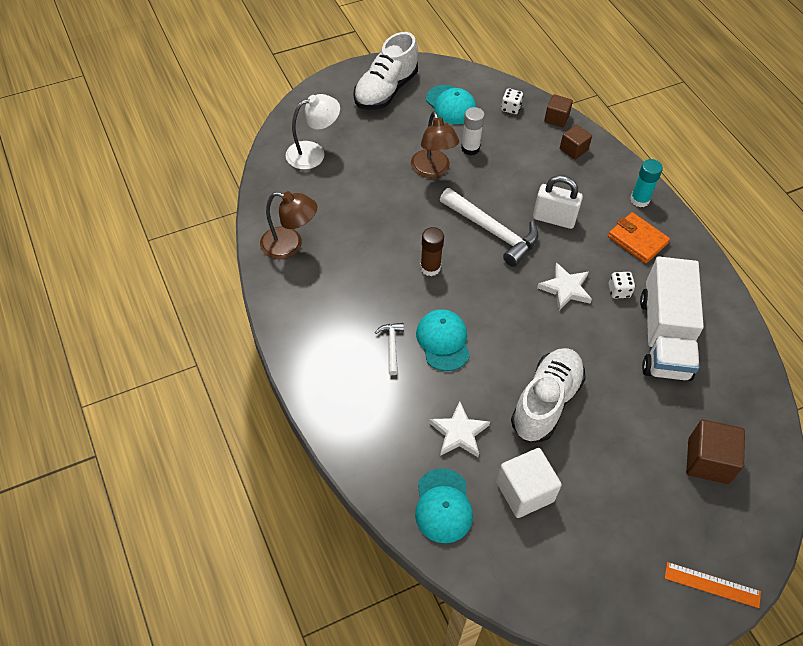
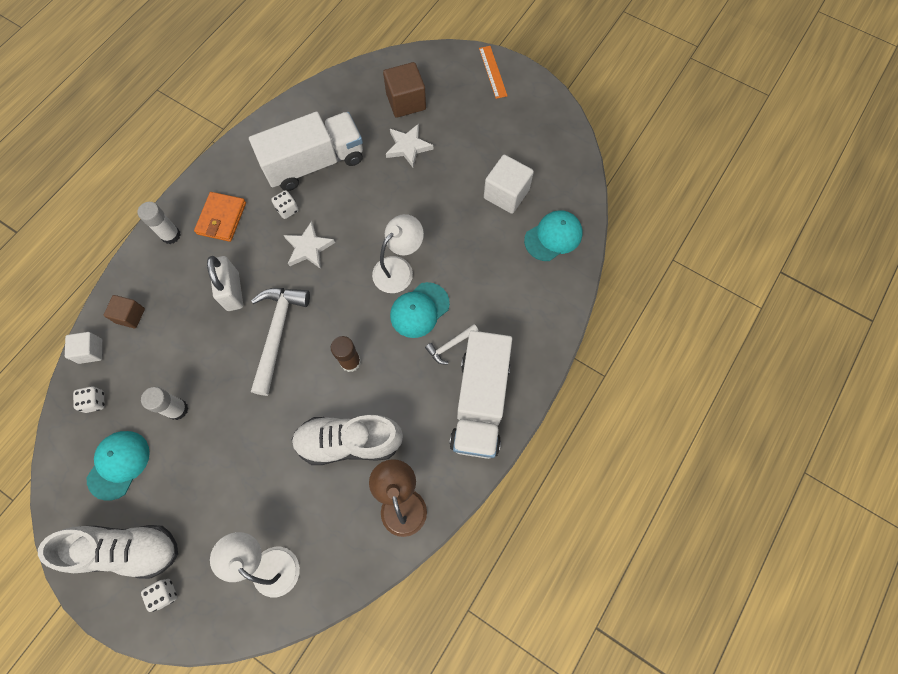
camera: 120 degrees left, 15 degrees up
brown lamp [411,111,459,178] -> none
white star [429,402,490,457] -> white star moved to [386,124,433,167]
white shoe [511,348,586,442] -> white shoe moved to [291,415,403,465]
brown cube [544,94,573,127] -> white cube [65,332,102,364]
turquoise glue stick [630,159,663,207] -> white glue stick [137,202,181,244]
none -> white dice [141,579,177,612]
none -> white lamp [372,214,424,293]
none -> white truck [449,330,512,459]

